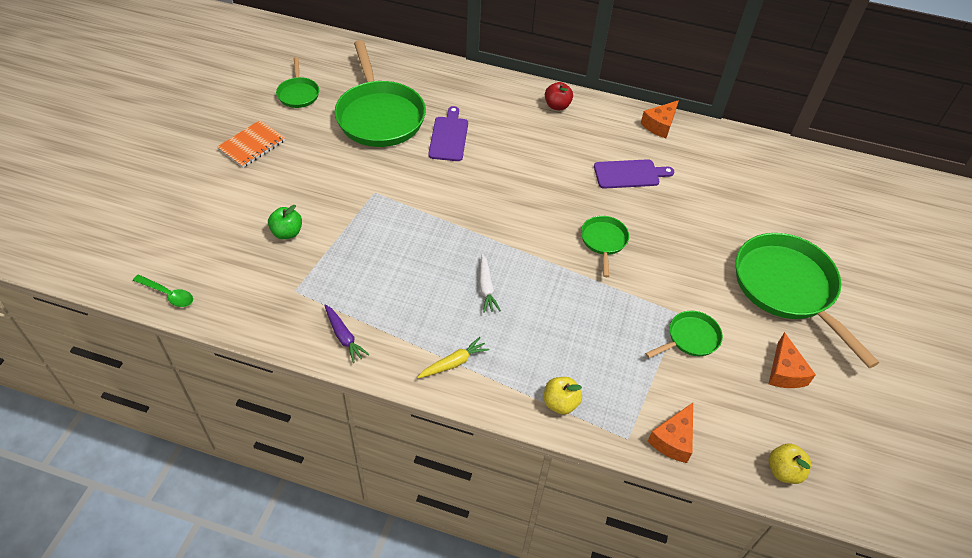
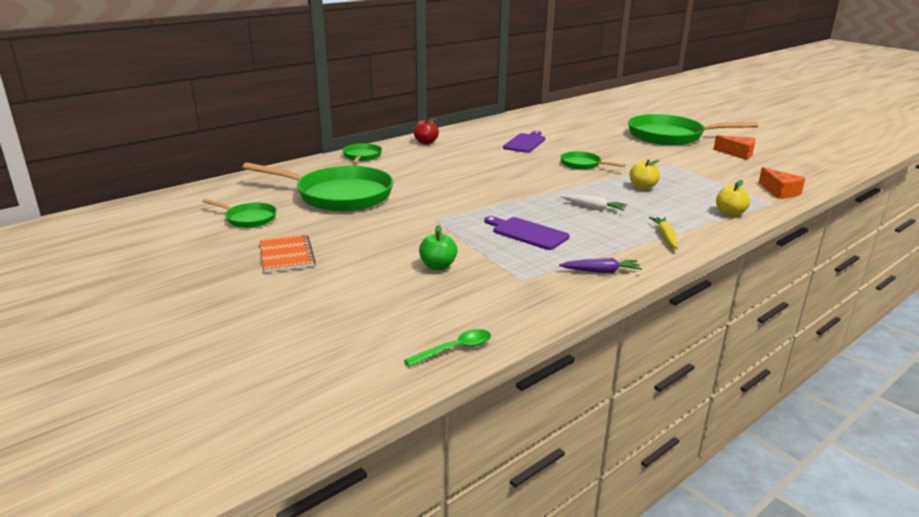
camera: 55 degrees left, 25 degrees down
purple cutting board [428,106,468,161] -> purple cutting board moved to [484,216,569,250]
orange cheese [641,100,679,138] -> none
green pan [645,311,723,358] -> green pan moved to [342,143,382,164]
yellow apple [769,444,811,484] -> yellow apple moved to [630,160,660,190]

